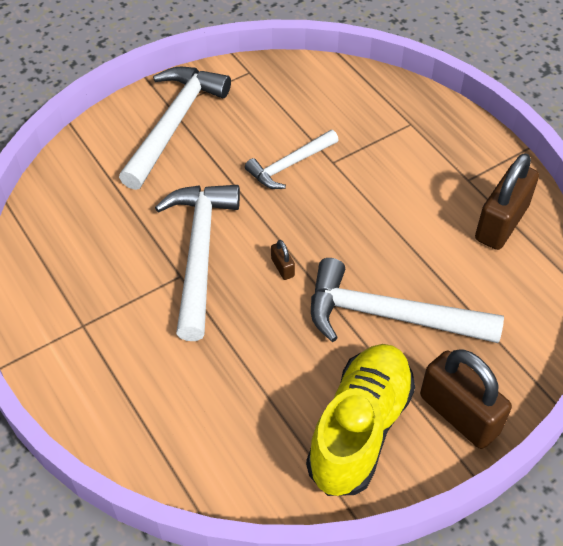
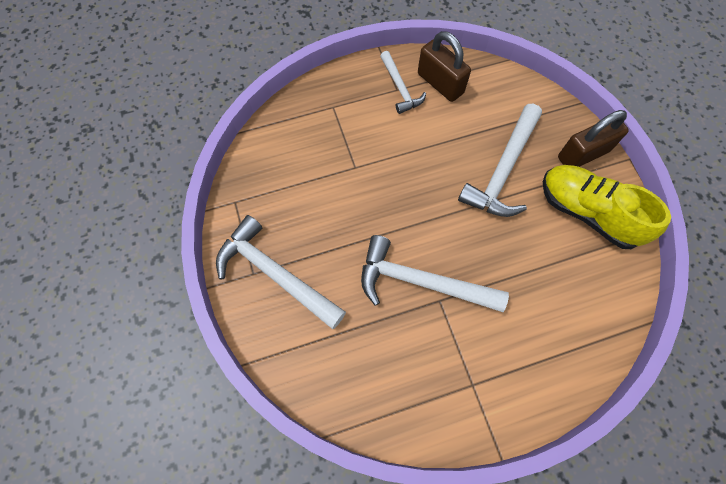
camera: 75 degrees left, 15 degrees up
white hammer [245,130,339,189] -> white hammer moved to [380,51,426,114]
brown padlock [271,240,295,280] -> none

